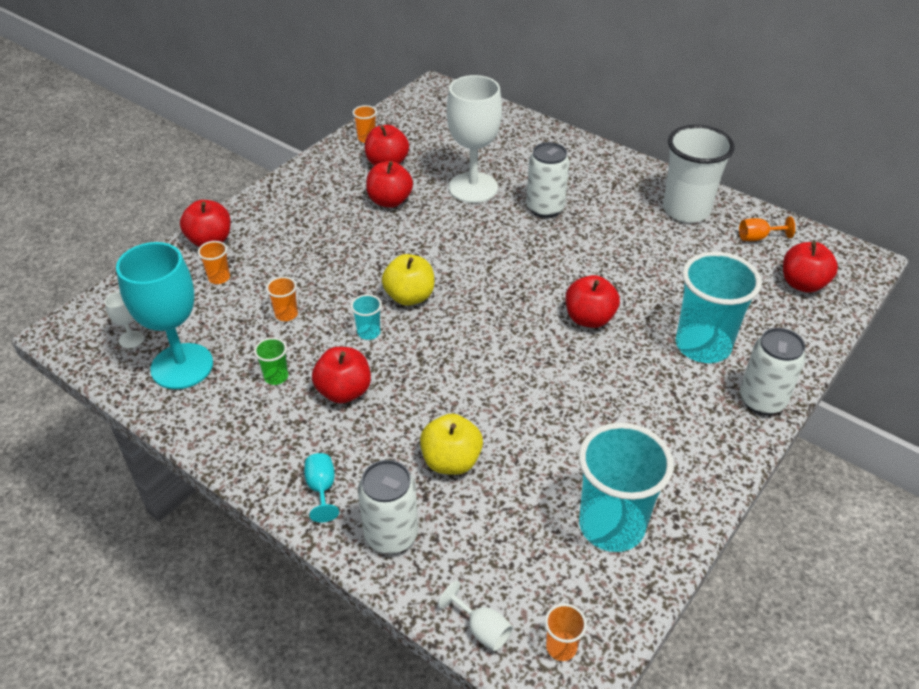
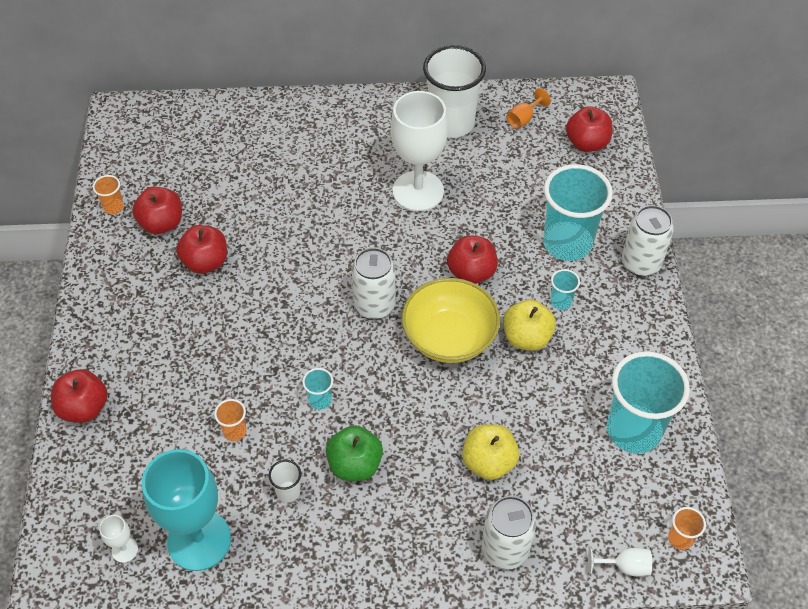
camera: 40 degrees left, 10 degrees up
orange cup [198,241,230,284] -> none
green cup [254,337,288,385] -> white cup [269,460,301,502]
turquoise goblet [304,453,339,523] -> none
red apple [312,347,371,404] -> green apple [326,425,383,481]
yellow apple [382,254,434,306] -> yellow apple moved to [503,300,556,351]
white goblet [447,75,502,203] -> white goblet moved to [391,91,448,211]
white can [526,142,570,218] -> white can moved to [352,248,396,319]
none -> yellow bowl [402,278,500,363]
none -> turquoise cup [551,269,580,310]

